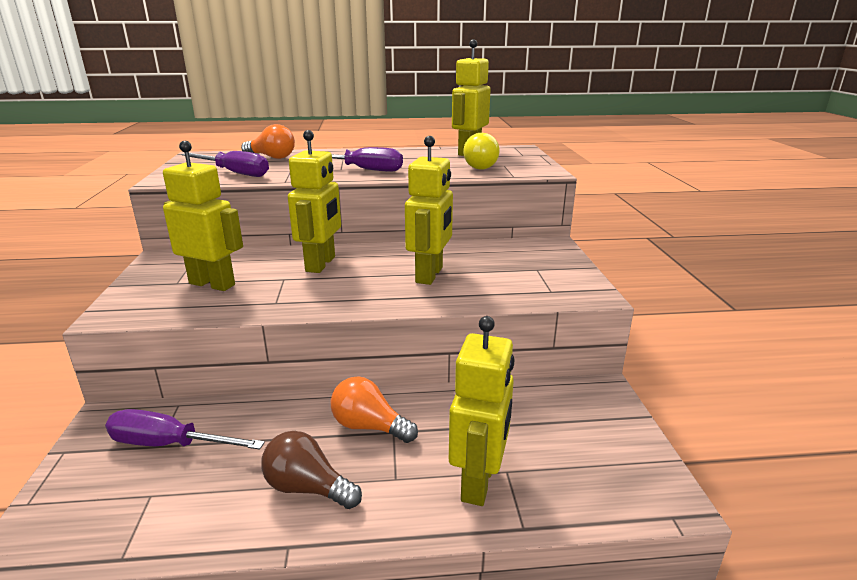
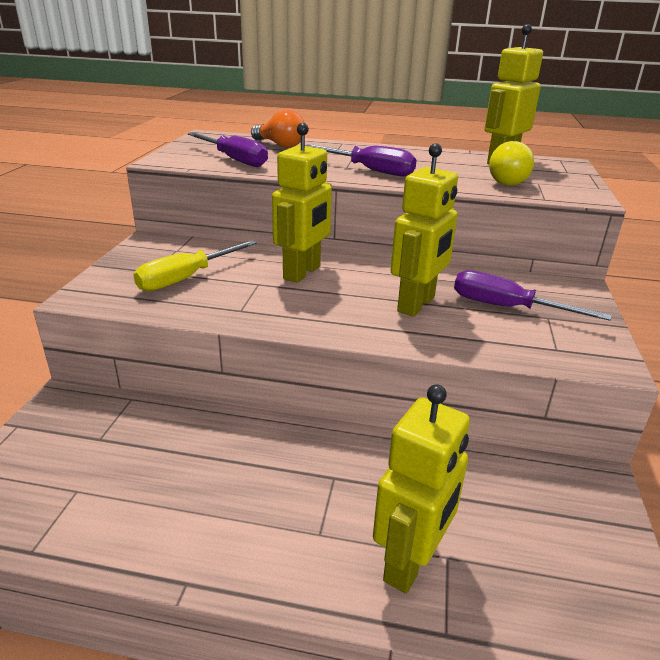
camera: 15 degrees right, 5 degrees up
purple screwdriver [105,409,265,450] -> purple screwdriver moved to [454,270,612,321]
yellow robot [163,141,243,291] -> yellow screwdriver [133,240,257,291]
brown light bulb [261,431,362,509] -> none
orange light bulb [331,376,418,443] -> none

